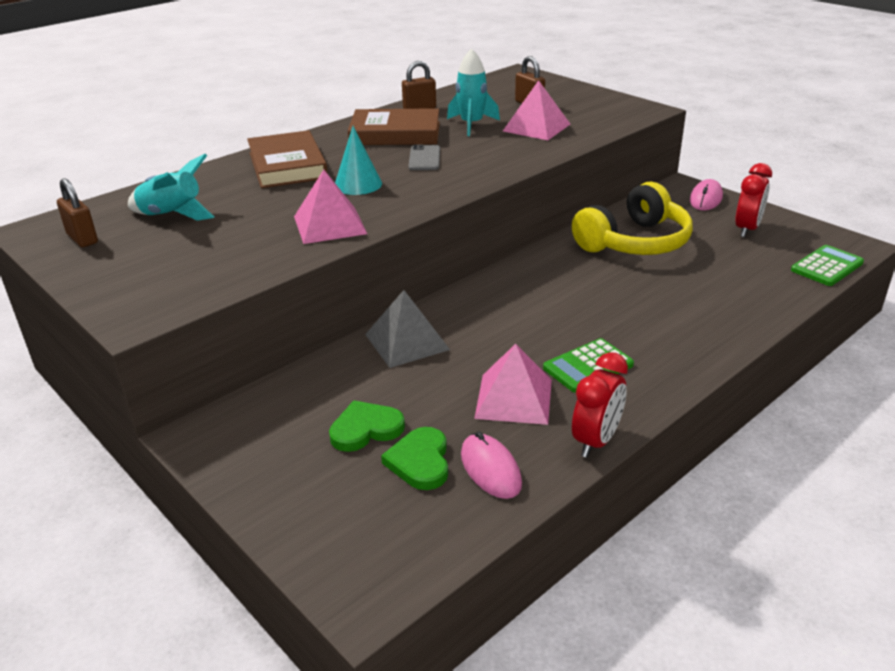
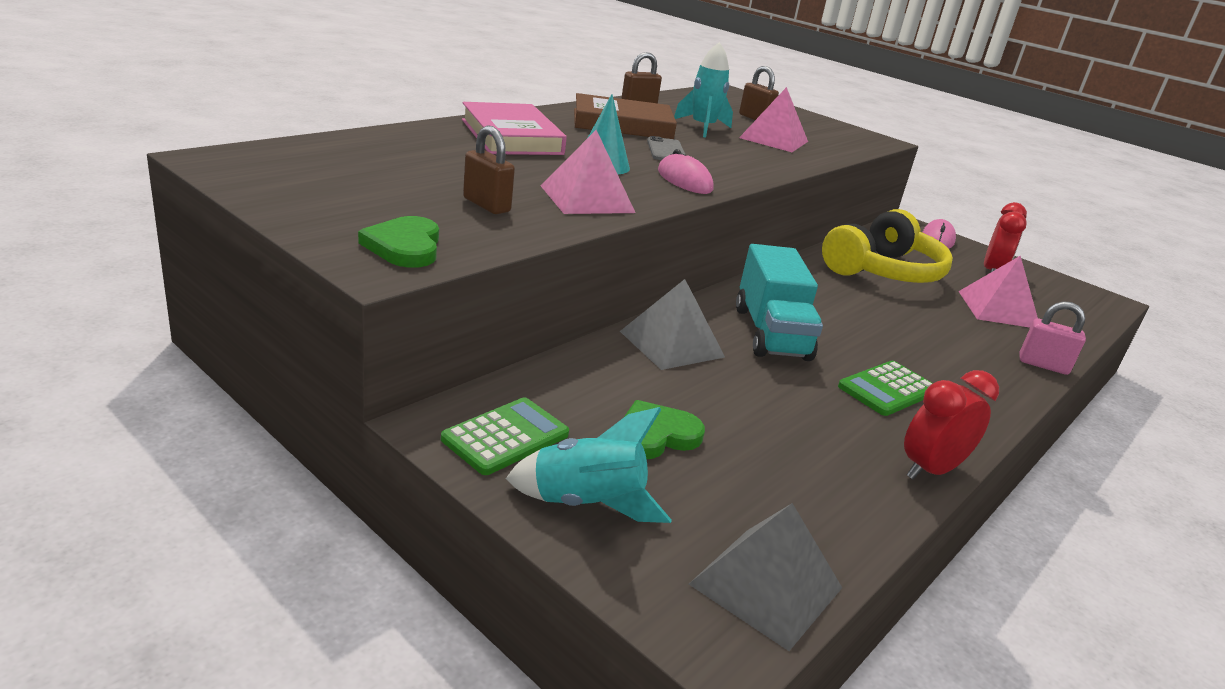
camera: 10 degrees left, 5 degrees down
brown padlock [57,178,98,247] -> brown padlock moved to [463,126,515,214]
turquoise rocket [128,154,214,221] -> turquoise rocket moved to [506,407,672,523]
brown book [247,130,328,188] -> pink book [462,102,567,155]
green heart [381,427,448,490] -> green heart moved to [358,216,439,268]
pink mouse [461,431,522,499] -> pink mouse moved to [658,149,714,194]
pink pyramid [474,344,552,425] -> pink pyramid moved to [958,255,1038,327]
red clock [572,352,628,458] -> red clock turned 150 degrees counterclockwise [904,370,999,479]
green calculator [791,245,864,286] -> green calculator moved to [441,397,569,475]
none -> grey pyramid [689,503,842,651]
none -> turquoise truck [736,244,823,361]
none -> pink padlock [1019,301,1086,375]

